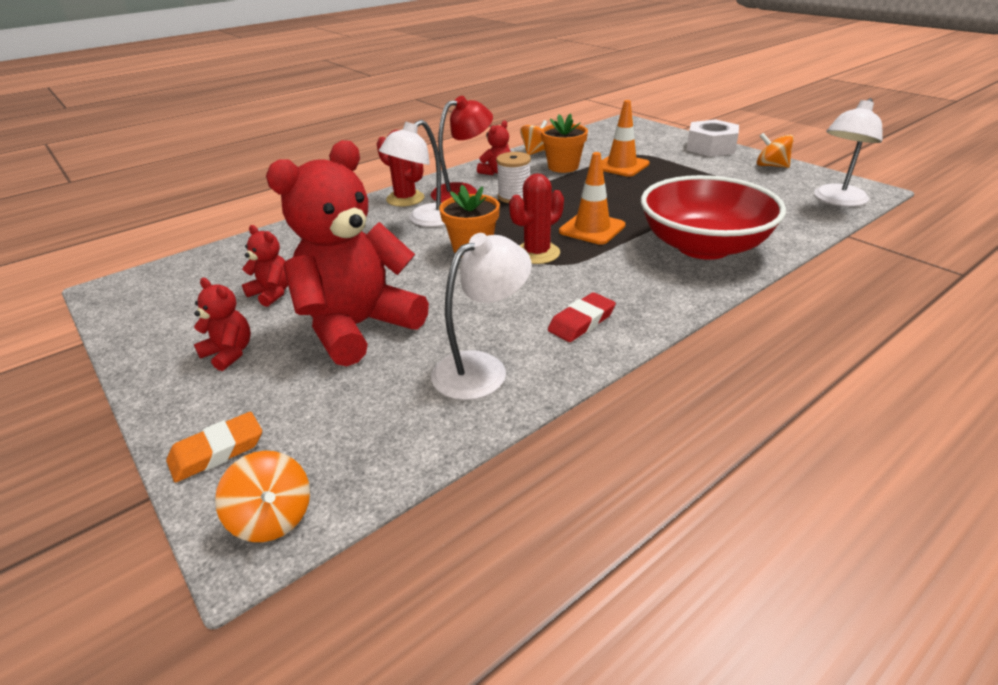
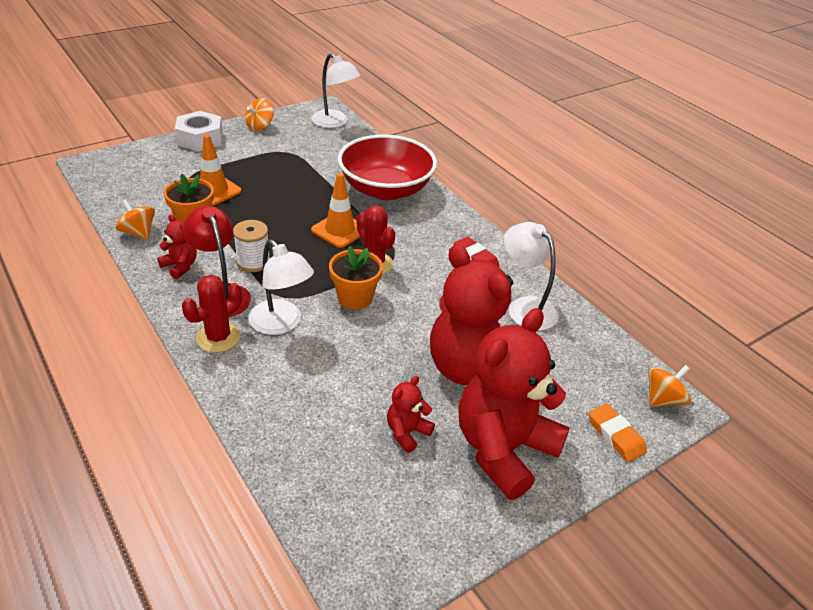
camera: 90 degrees left, 5 degrees up
red teddy bear [194,278,251,371] -> red teddy bear [458,308,570,500], size x2.32

